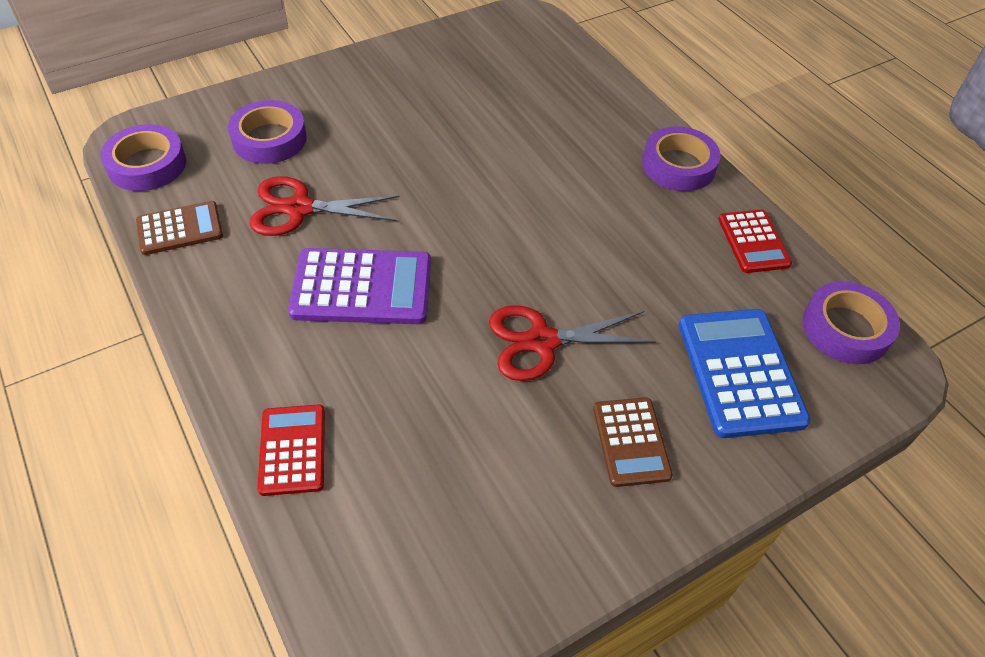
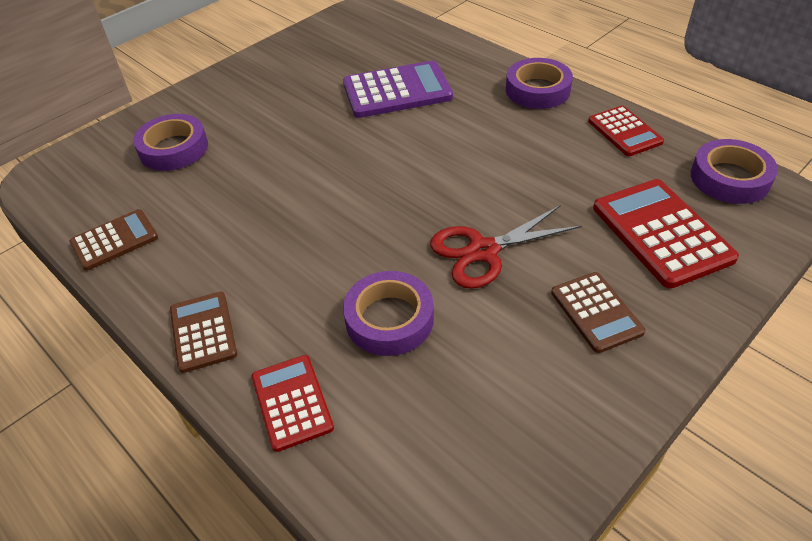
camera: 10 degrees left, 5 degrees down
purple tape [101,124,186,191] -> purple tape moved to [343,271,434,356]
red scissors [250,176,400,236] -> none
purple calculator [288,248,431,324] -> purple calculator moved to [343,61,453,118]
blue calculator [679,309,811,438] -> red calculator [593,179,739,289]
none -> brown calculator [170,292,237,373]

